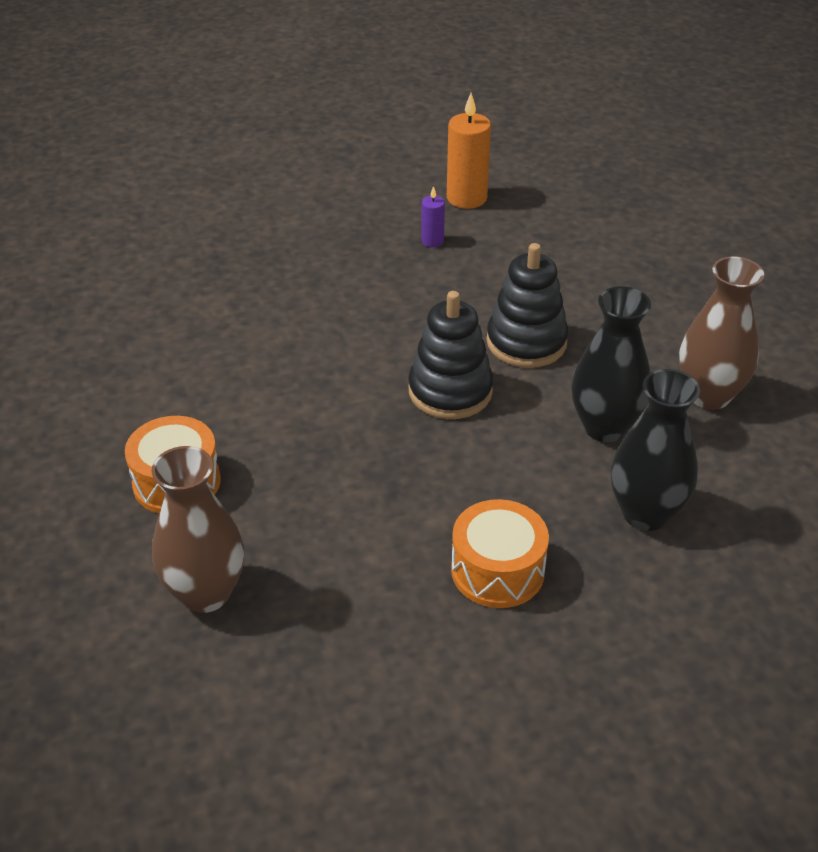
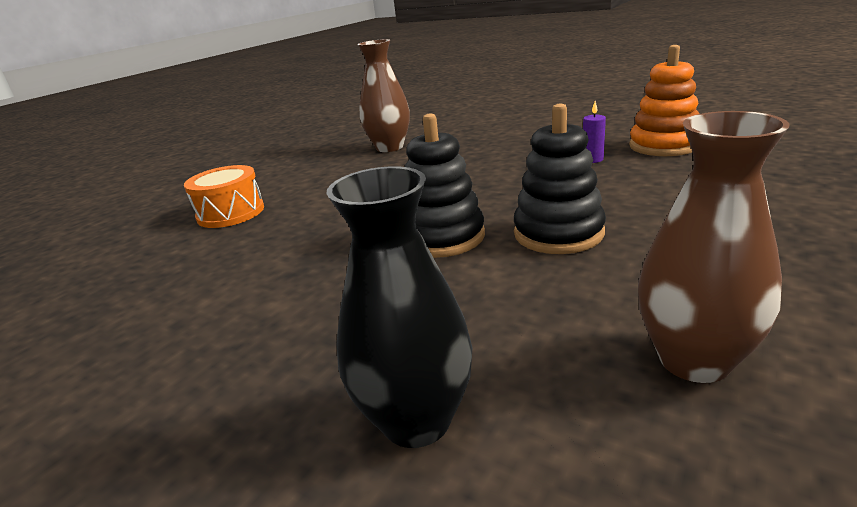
camera: 55 degrees right, 15 degrees down
brown vase [152,446,244,613] -> brown vase moved to [357,39,410,152]
orange candle [447,93,491,209] -> orange stacking toy [629,45,699,156]
orange drum [451,499,549,608] -> none
black vase [571,286,651,442] -> none

